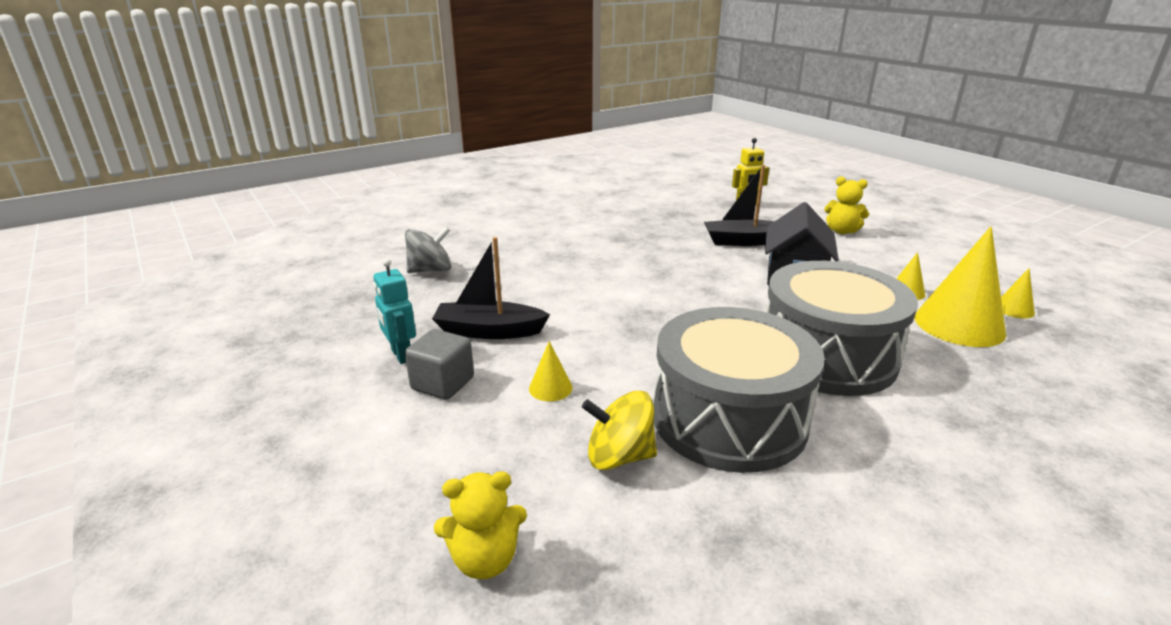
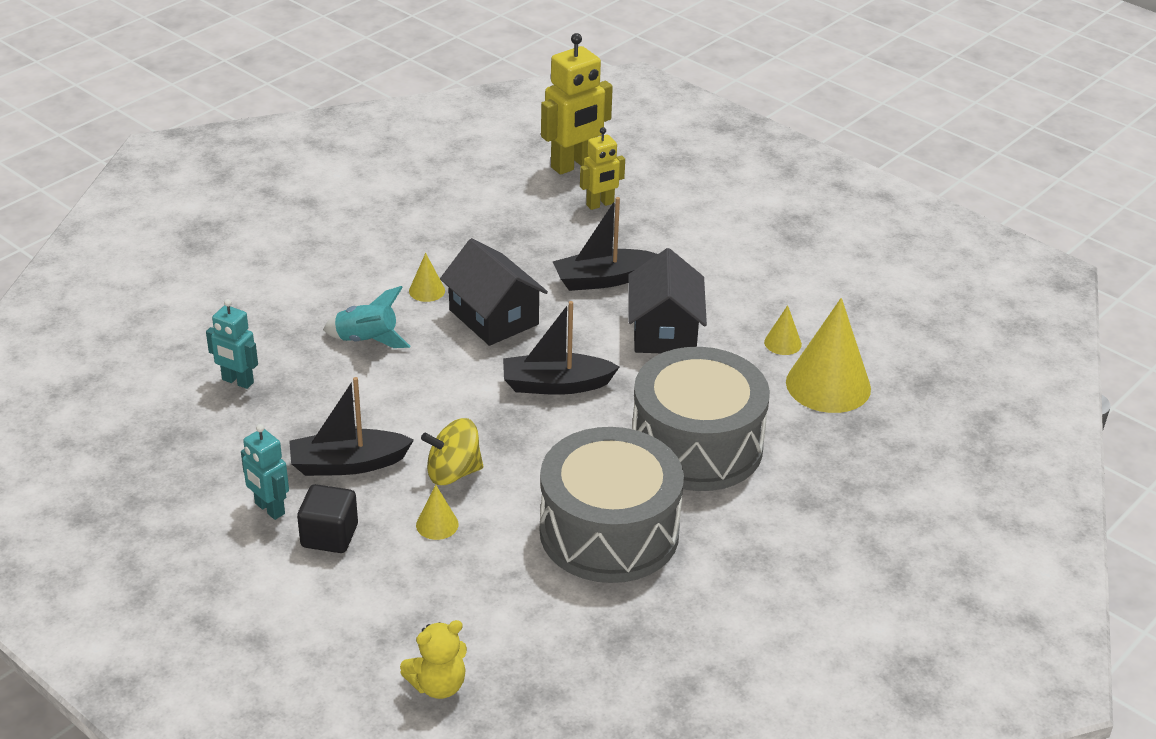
camera: 15 degrees left, 10 degrees up
grey spinning top [405,226,451,273] -> turquoise robot [206,299,258,389]
grey cube [405,329,474,399] -> black cube [297,484,358,553]
yellow spinning top [582,391,657,470] -> yellow spinning top moved to [421,418,483,485]
yellow teddy bear [824,176,869,234] -> none
yellow cone [1001,269,1035,318] -> yellow cone moved to [409,253,445,302]
none -> turquoise rocket [323,286,411,348]
none -> black house [440,238,548,346]
none -> black boat [503,301,620,395]
none -> yellow robot [541,33,613,175]

